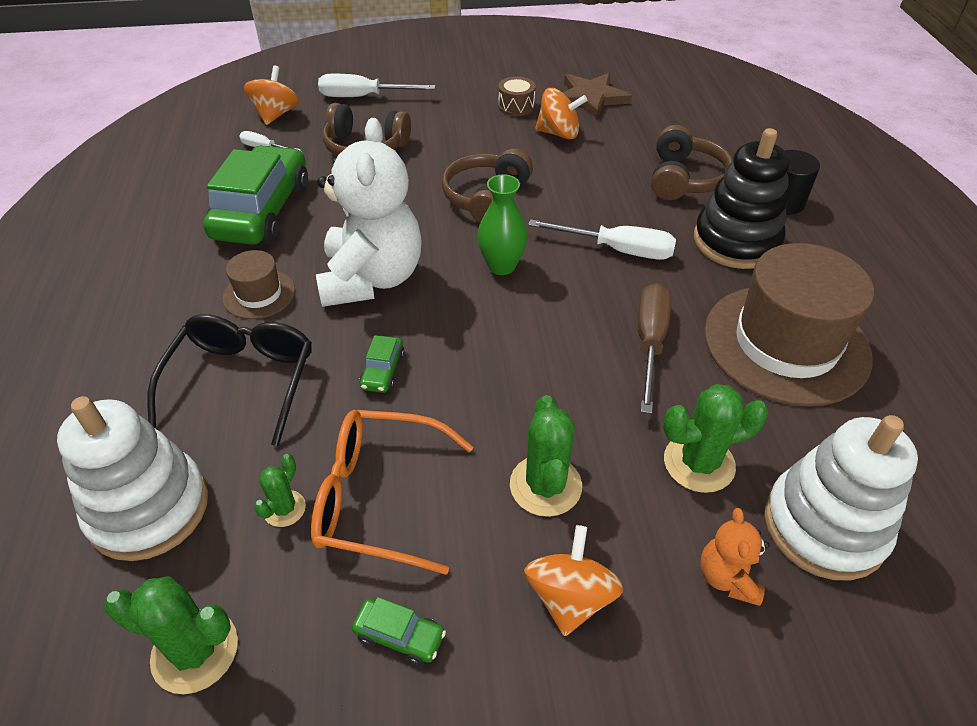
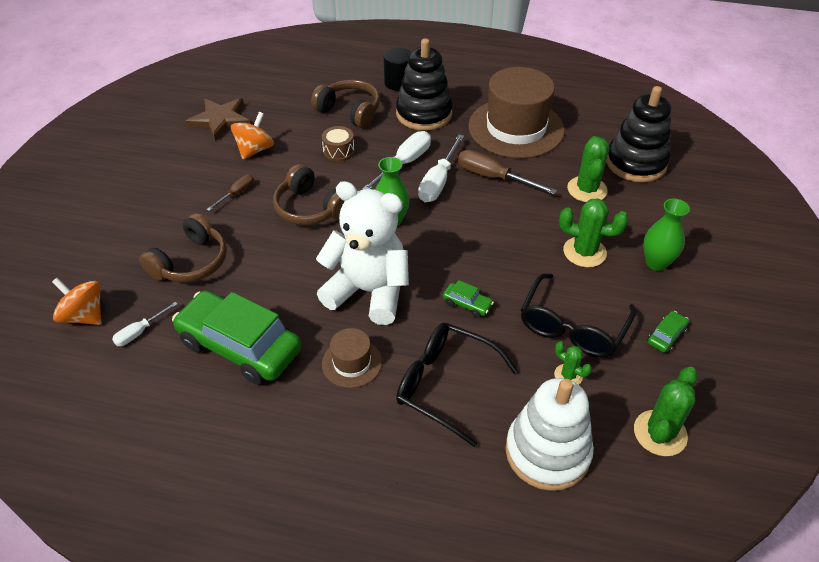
camera: 70 degrees left, 0 degrees up
orange glasses [311,410,473,575] -> black glasses [521,273,636,358]
white screwdriver [318,74,435,97] -> white screwdriver moved to [418,134,464,202]
brown drum [498,76,536,116] -> brown drum moved to [322,126,355,161]
orange spinning top [524,525,624,636] -> green vase [643,199,690,271]
orange teddy bear [701,508,770,606] -> none
white stacking toy [764,415,918,580] -> black stacking toy [606,86,671,182]
none -> brown screwdriver [206,174,254,211]

